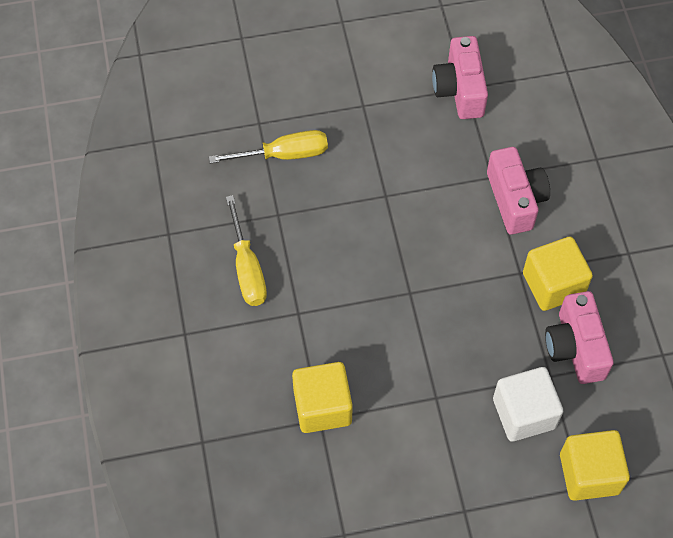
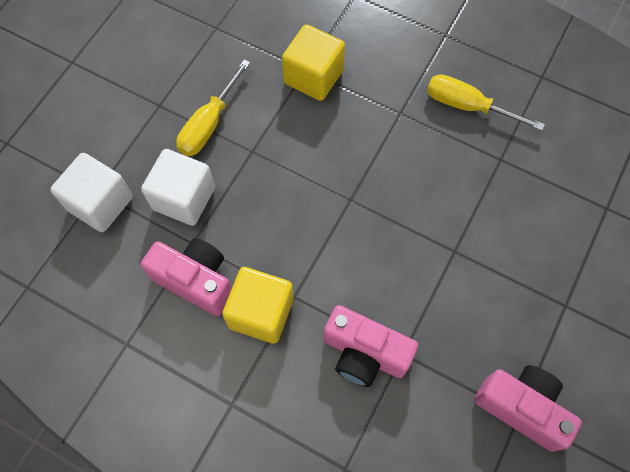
camera: 130 degrees right, 5 degrees up
yellow screwdriver [209,130,328,164] -> yellow screwdriver moved to [176,59,251,156]
yellow cube [560,430,630,501] -> white cube [50,153,132,232]

